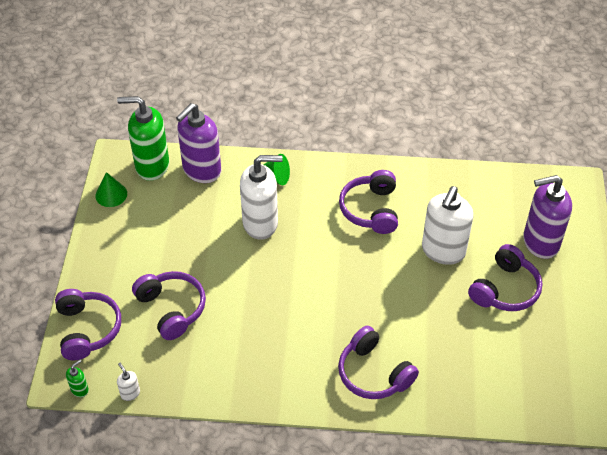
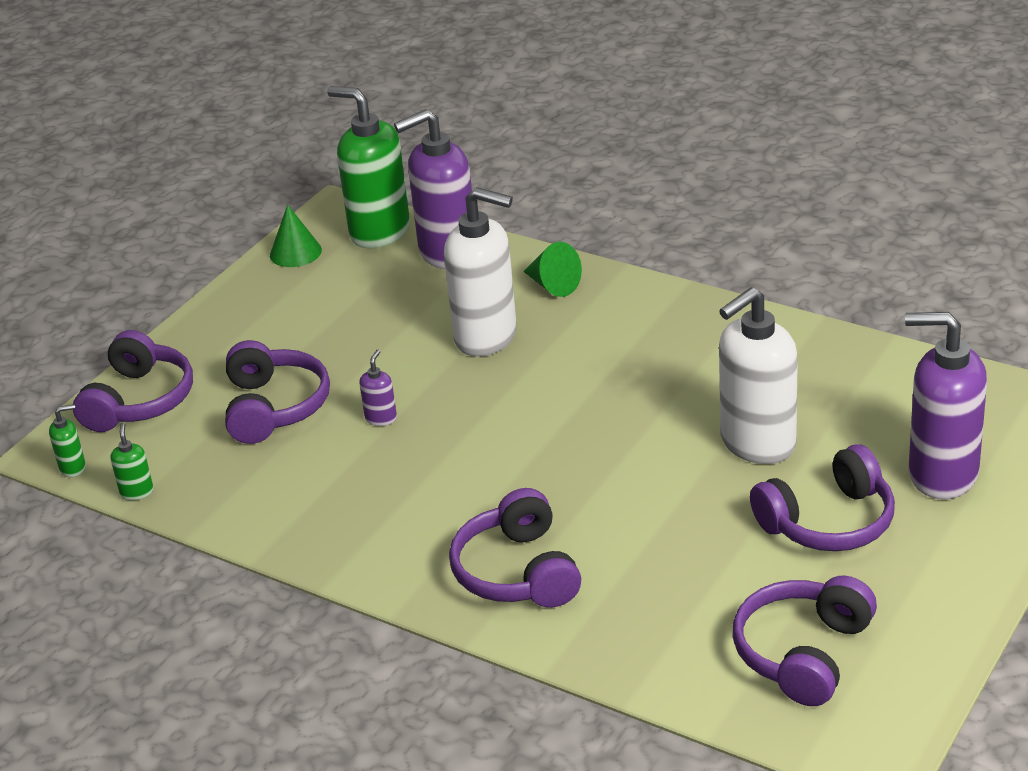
camera: 30 degrees right, 15 degrees down
white soap dispenser [117,363,140,401] -> green soap dispenser [110,422,153,500]
purple headphones [339,170,398,234] -> purple headphones moved to [733,576,877,706]
none -> purple soap dispenser [359,350,397,426]

